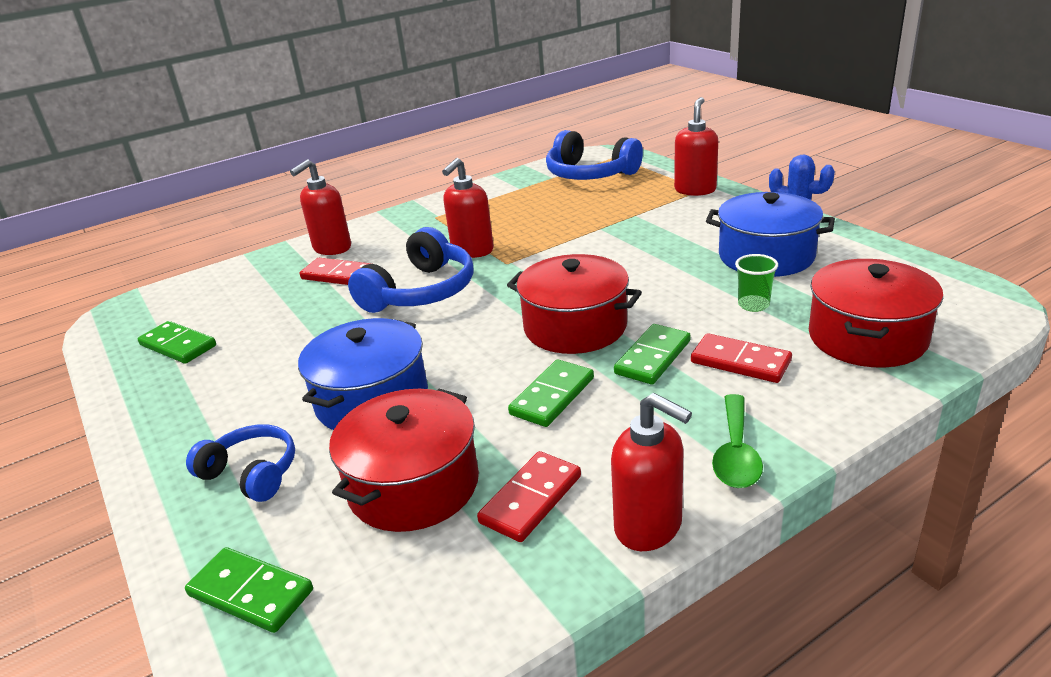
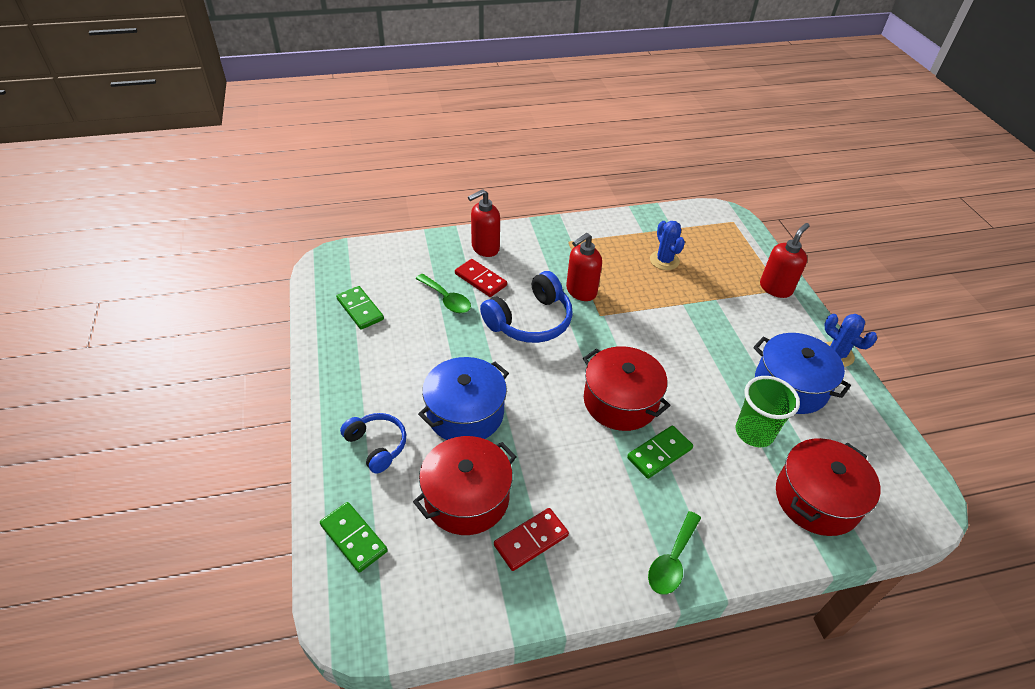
camera: 15 degrees right, 15 degrees up
green domino [508,359,594,427] -> none
blue headphones [546,130,643,180] -> none
red soap dispenser [611,393,692,551] -> none
red domino [691,333,792,383] -> none
green cup [735,254,778,312] -> green cup [736,376,800,447], size x1.68
none -> green spoon [415,274,471,313]
none -> blue cactus [650,221,685,270]

